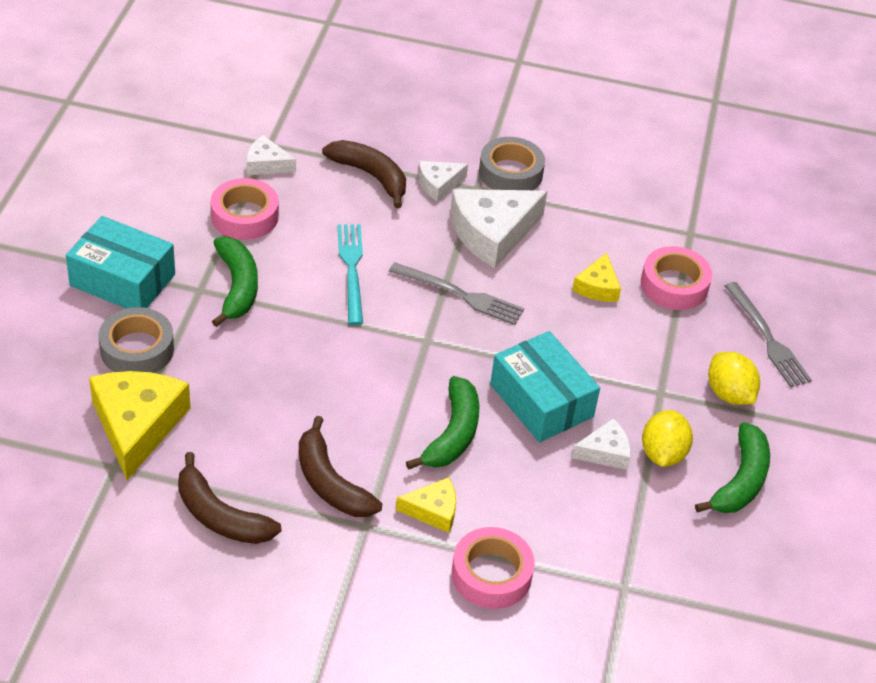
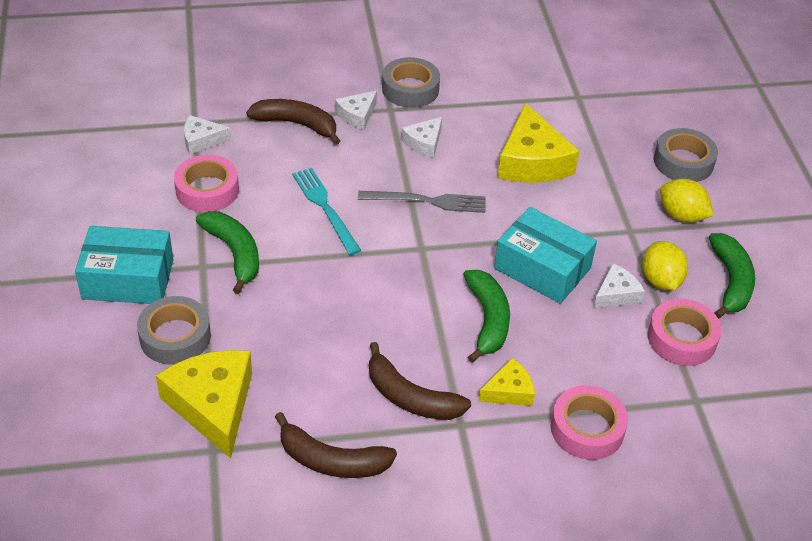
camera: 20 degrees left, 0 degrees up
white cheese [450,189,547,268] -> white cheese [401,117,442,158], size x0.53
yellow cheese [572,253,621,302] -> yellow cheese [497,103,580,183], size x1.89
pink tape [641,246,712,310] -> pink tape moved to [648,299,722,366]
grey fork [725,282,812,388] -> grey tape [654,128,718,182]

